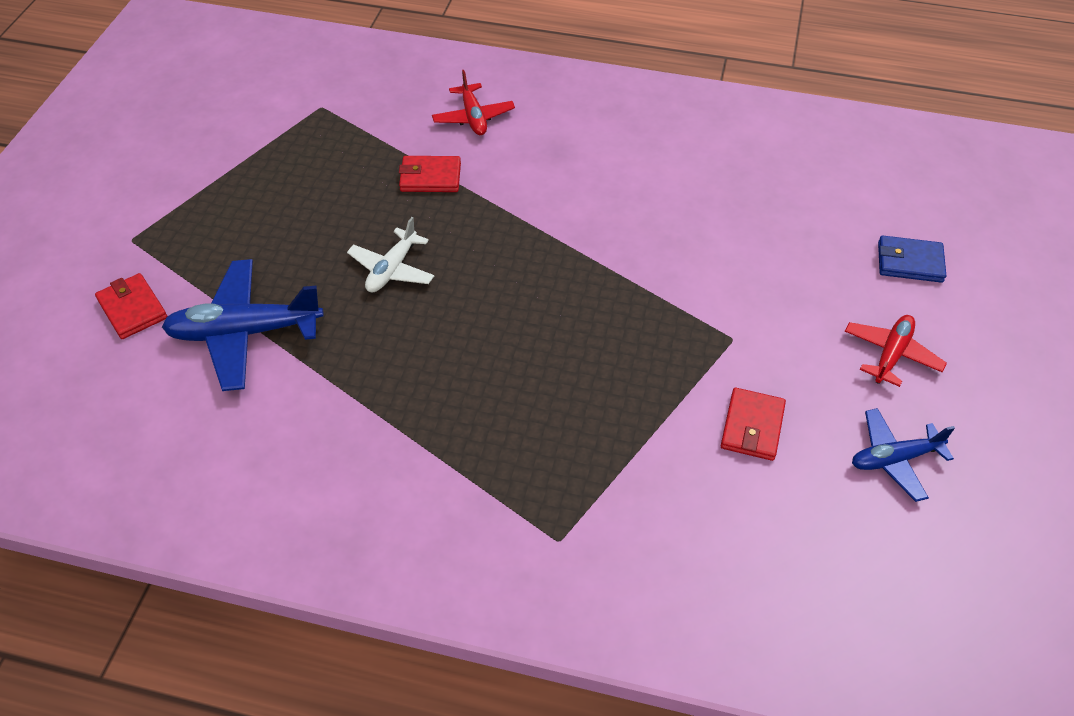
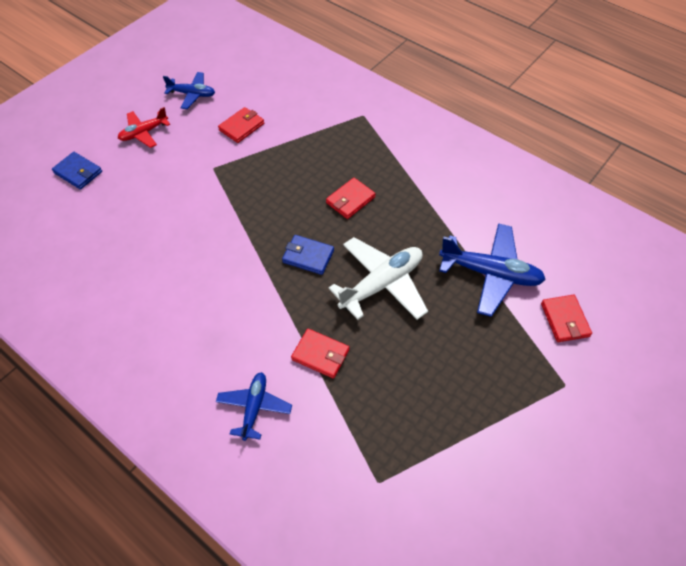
camera: 155 degrees left, 5 degrees up
white plane [347,217,434,293] -> white plane [329,237,428,320], size x1.67
red plane [432,70,515,135] -> blue plane [216,372,292,441]
none -> blue wallet [282,235,334,275]
none -> red wallet [326,178,376,219]

